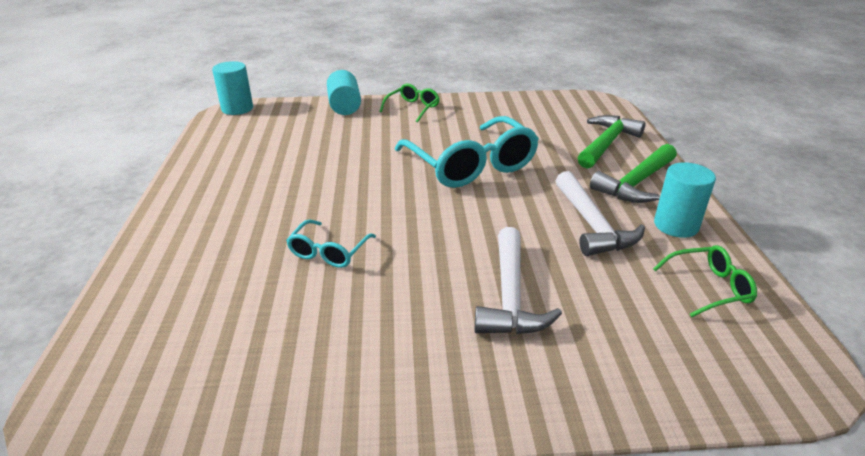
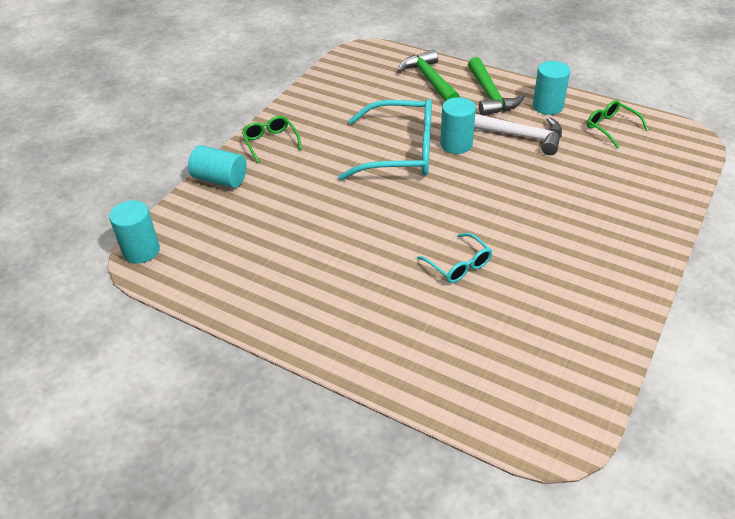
camera: 55 degrees left, 10 degrees up
white hammer [474,227,562,334] -> none
green glasses [653,245,757,317] -> green glasses turned 60 degrees counterclockwise [587,100,648,149]
none -> turquoise cylinder [440,97,476,154]

